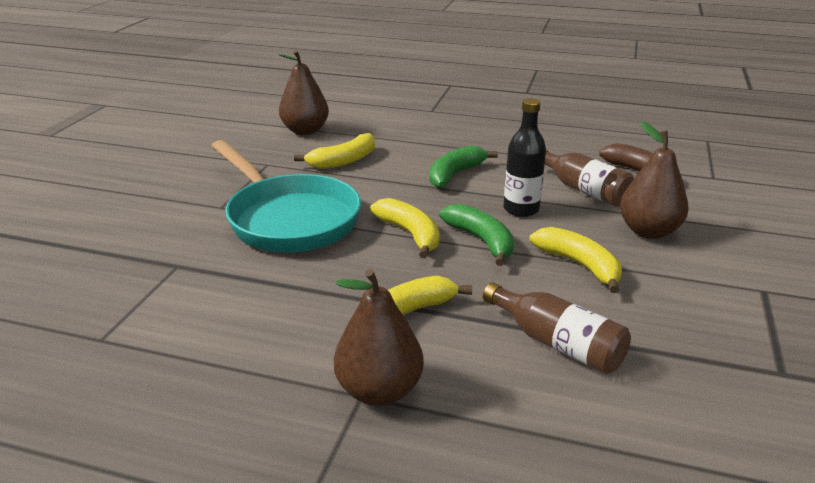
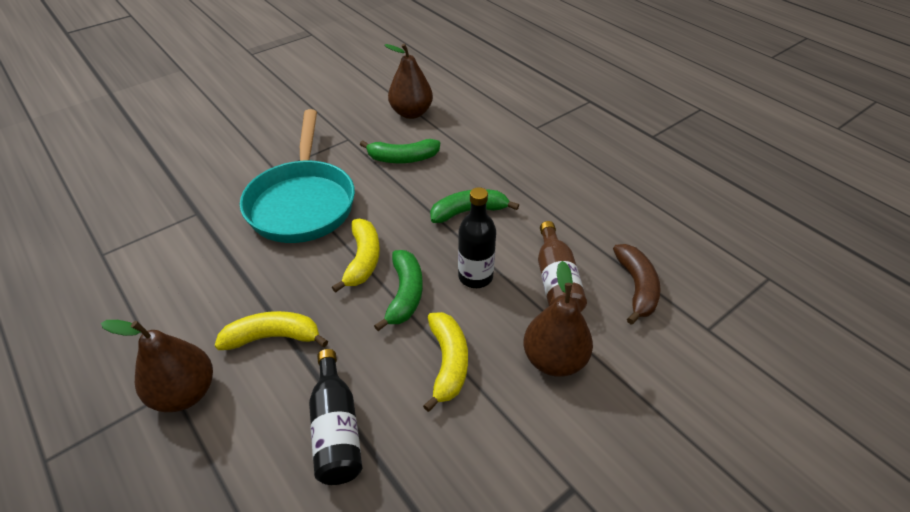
camera: 35 degrees right, 15 degrees up
yellow banana [294,133,375,169] -> green banana [360,139,440,163]
brown bottle [483,282,631,374] -> black bottle [309,349,362,485]

